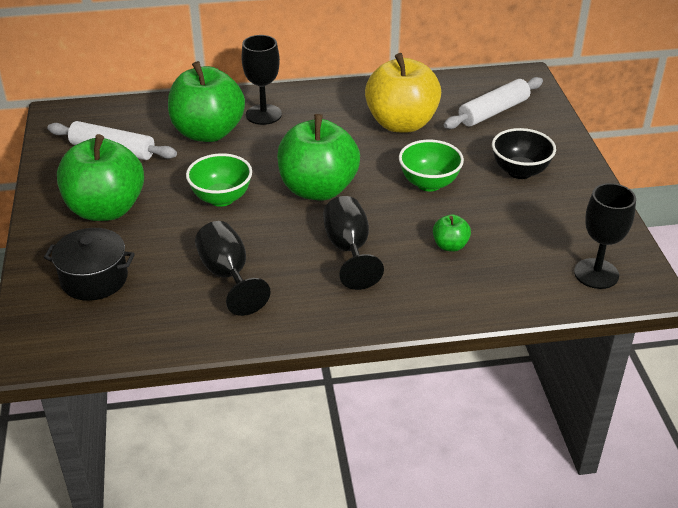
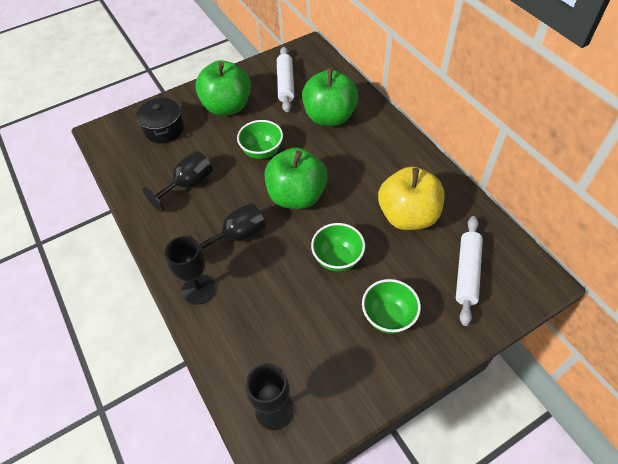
camera: 70 degrees right, 15 degrees up
black goblet [241,35,282,125] -> black goblet moved to [165,236,216,305]
green apple [433,214,471,252] -> none
white rolling pin [444,77,543,129] -> white rolling pin turned 75 degrees clockwise [456,216,483,326]
black bowl [492,128,556,179] -> green bowl [362,279,421,334]

